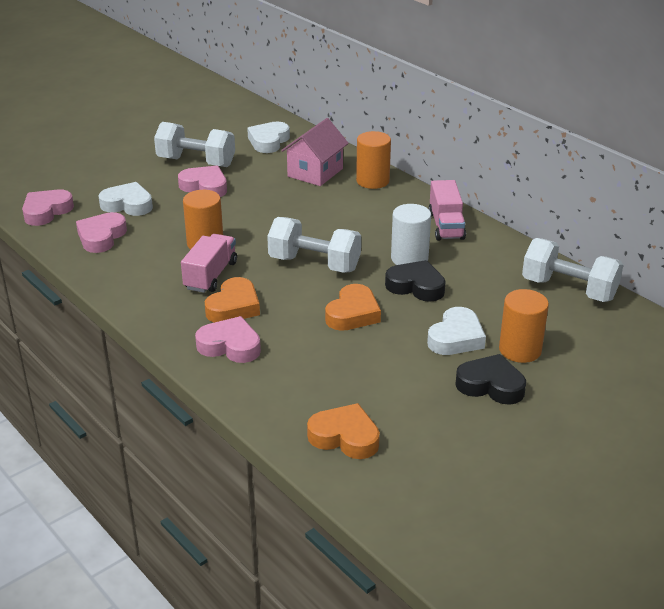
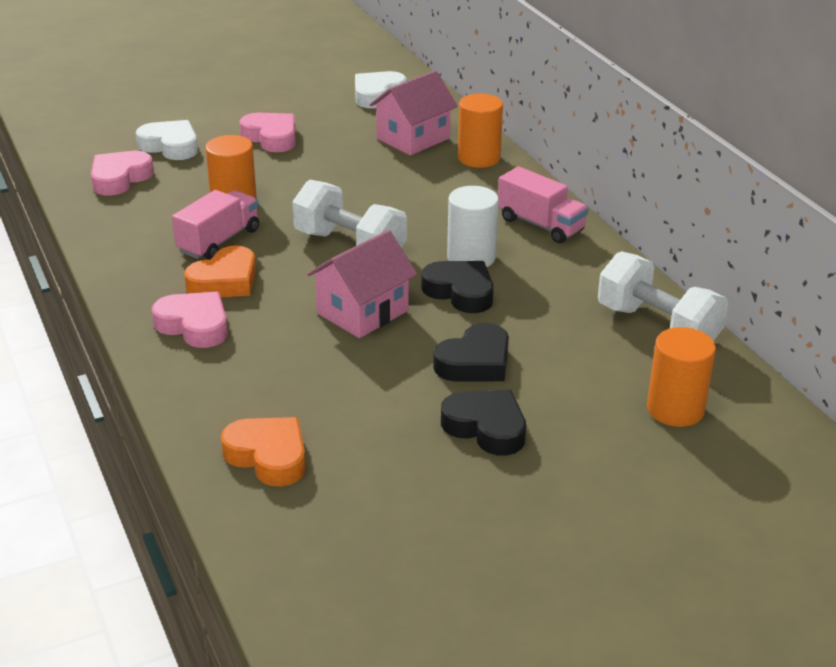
camera: 15 degrees right, 0 degrees up
pink heart [22,189,74,226] -> none
white dumbbell [154,122,235,167] -> none
orange heart [325,284,381,331] -> pink house [307,230,417,338]
white heart [427,307,486,355] -> black heart [433,323,509,382]
pink truck [428,180,466,241] -> pink truck turned 60 degrees counterclockwise [498,166,588,243]
orange cylinder [499,289,549,363] -> orange cylinder moved to [647,327,716,427]

